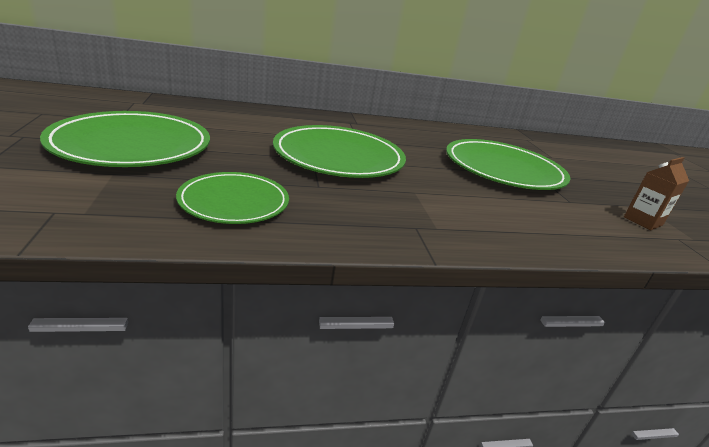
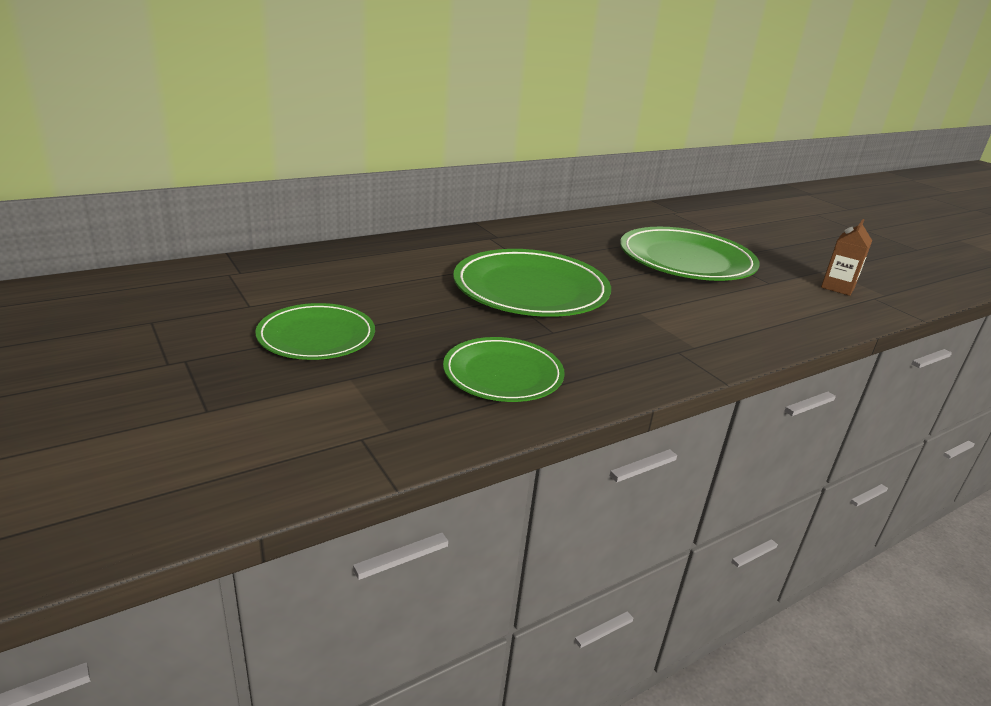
camera: 20 degrees left, 0 degrees up
green plate [40,111,210,167] -> green plate [255,303,375,360], size x0.61

